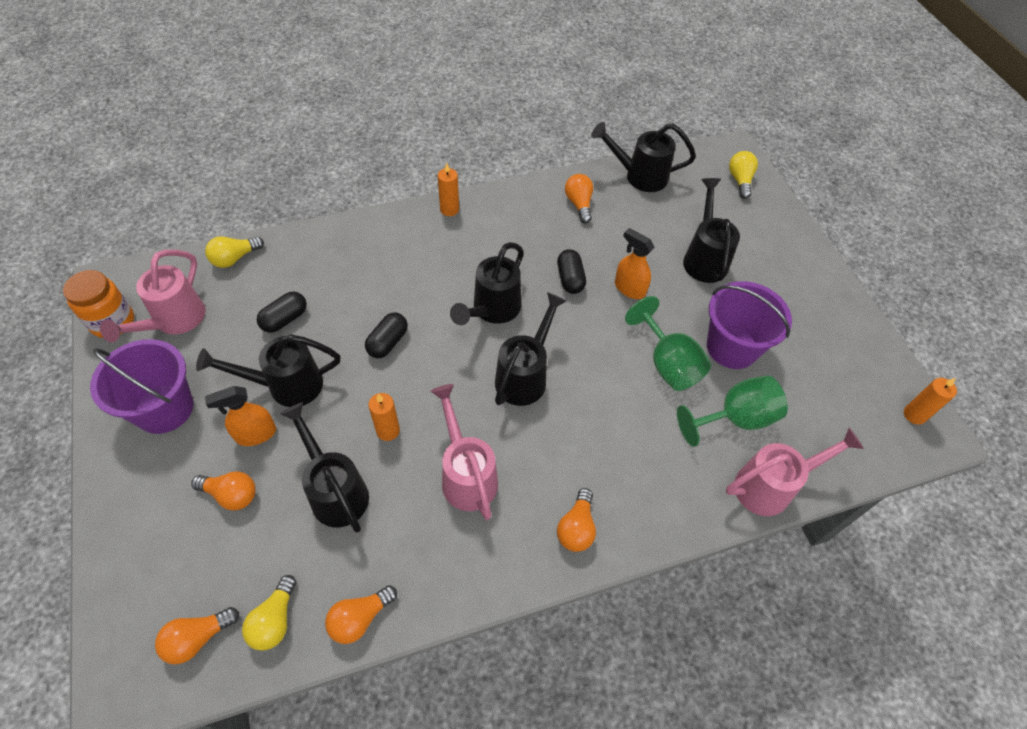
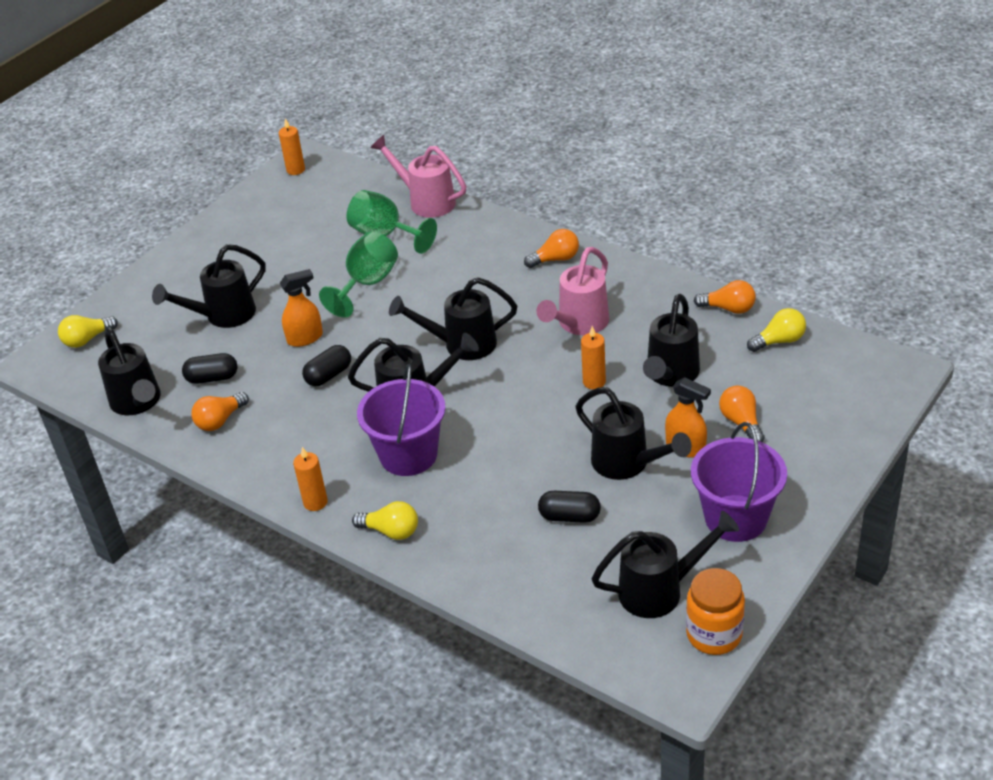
camera: 120 degrees left, 15 degrees down
pink watering can [100,250,205,342] -> black watering can [591,511,739,618]
orange light bulb [155,607,239,664] -> none
yellow light bulb [205,236,264,268] -> yellow light bulb moved to [352,501,418,540]
black capsule [365,312,408,358] -> black capsule moved to [182,353,237,384]
orange spray bottle [615,228,655,299] -> orange spray bottle turned 120 degrees counterclockwise [280,269,323,347]
purple bucket [707,281,792,369] -> purple bucket moved to [357,364,446,476]

